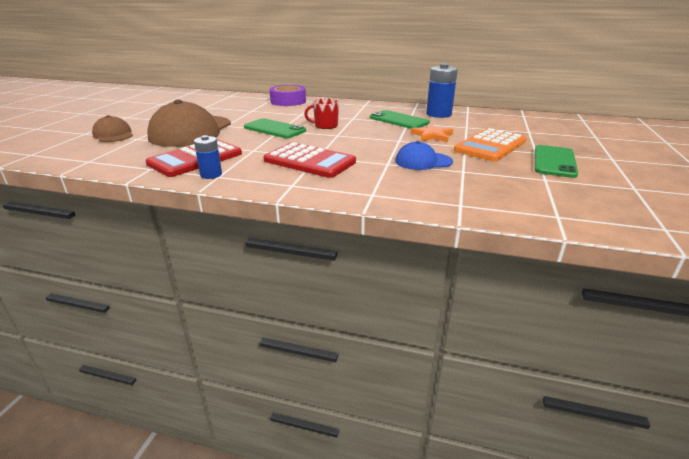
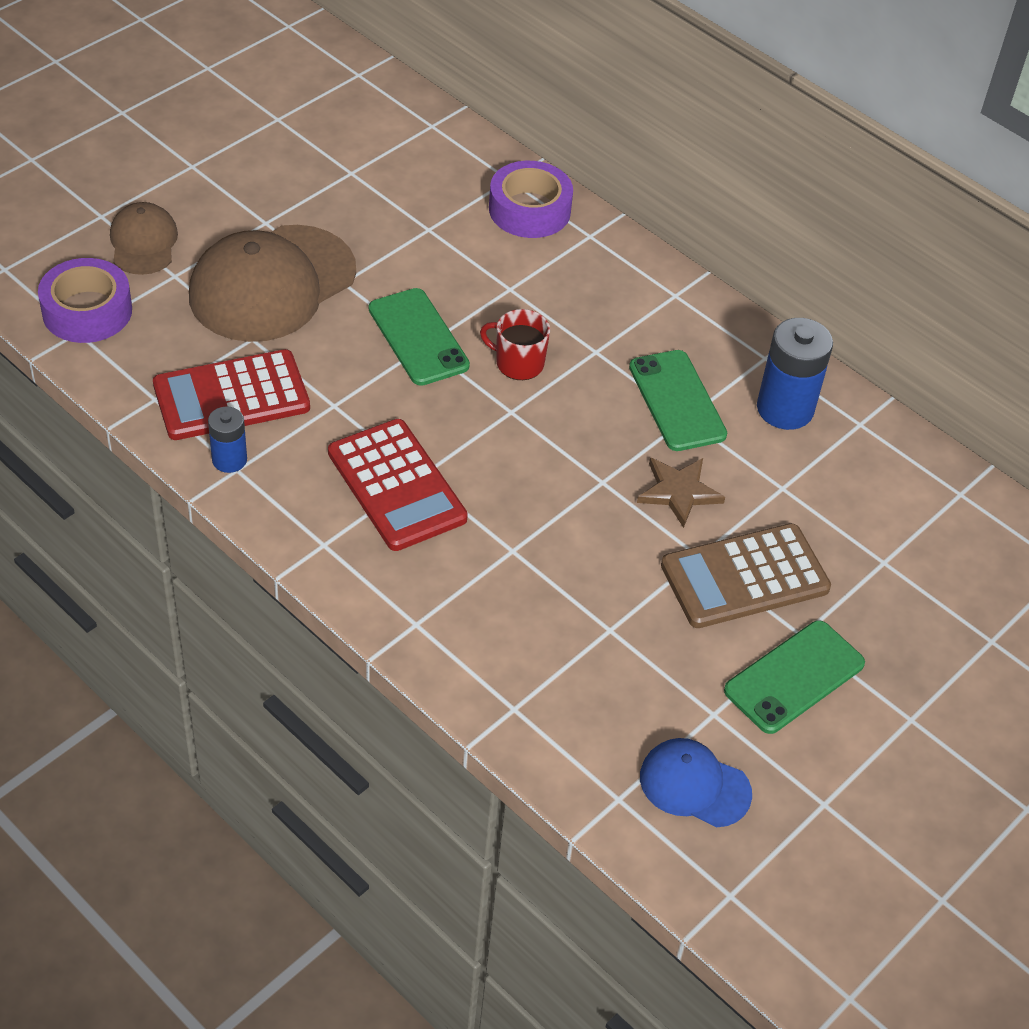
camera: 25 degrees right, 20 degrees up
blue cap [395,141,453,170] -> blue cap moved to [640,738,752,827]
orange star [411,124,453,142] -> brown star [637,458,725,528]
orange calculator [454,128,527,162] -> brown calculator [661,523,831,628]
none -> purple tape [38,258,132,343]

